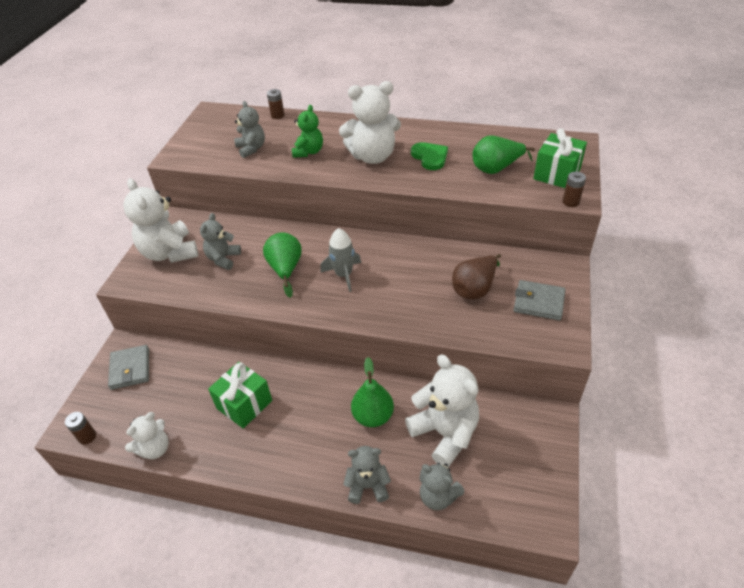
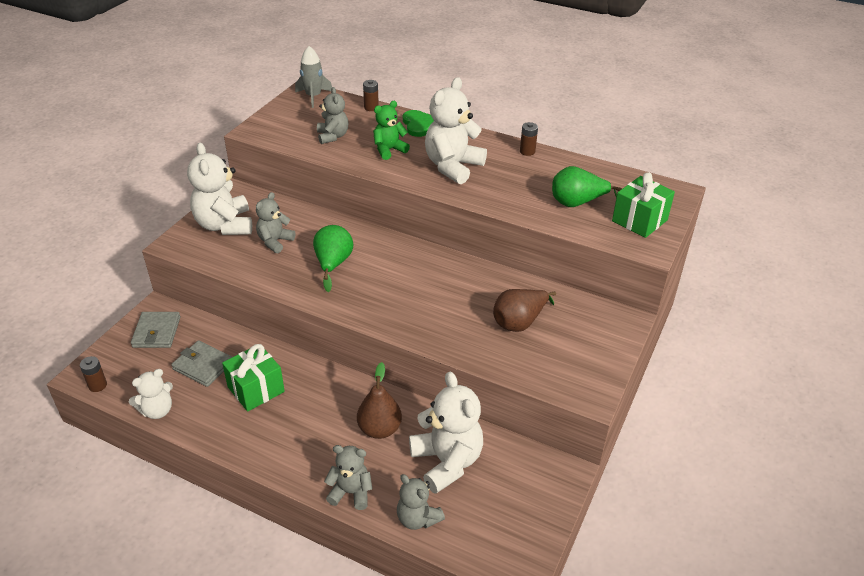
camera: 10 degrees right, 5 degrees down
green teddy bear [292,105,323,158] -> green teddy bear turned 150 degrees counterclockwise [373,101,410,160]
grey rocket [320,228,361,292] -> grey rocket moved to [295,46,332,108]
white teddy bear [339,81,401,164] -> white teddy bear turned 120 degrees clockwise [425,77,487,184]
green pear [351,357,394,427] -> brown pear [357,362,402,439]
green heart [411,142,448,170] -> green heart moved to [403,110,434,137]
grey wallet [514,280,565,321] -> grey wallet moved to [171,340,232,387]
brown battery [562,172,586,207] -> brown battery moved to [520,122,538,156]

